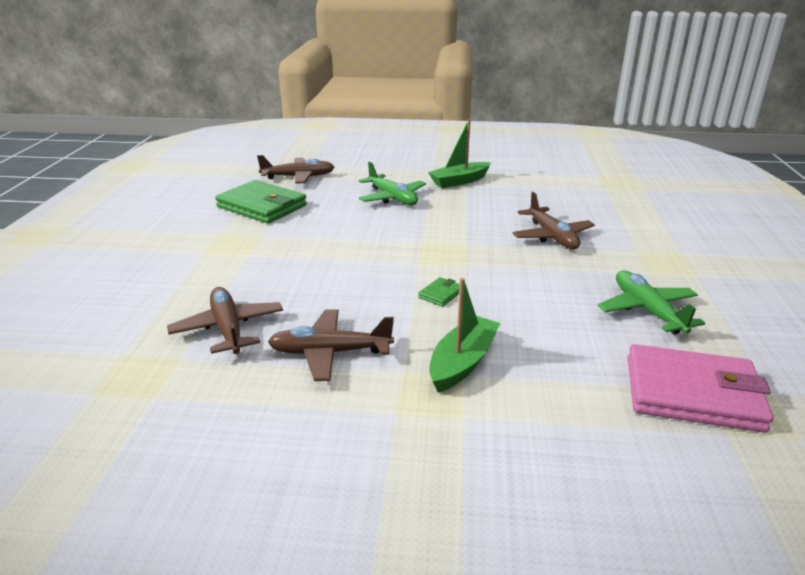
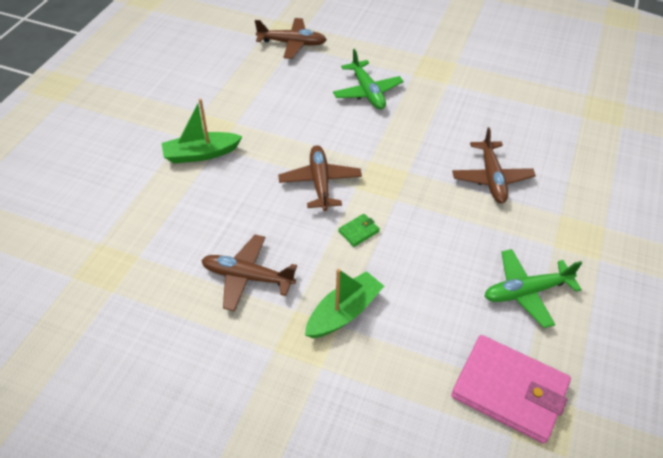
camera: 15 degrees right, 20 degrees up
brown plane [167,287,283,354] -> brown plane moved to [278,145,362,211]
green wallet [215,180,307,224] -> none
green boat [428,119,491,188] -> green boat moved to [162,99,243,163]
green plane [598,271,705,334] -> green plane turned 105 degrees counterclockwise [484,249,582,328]

